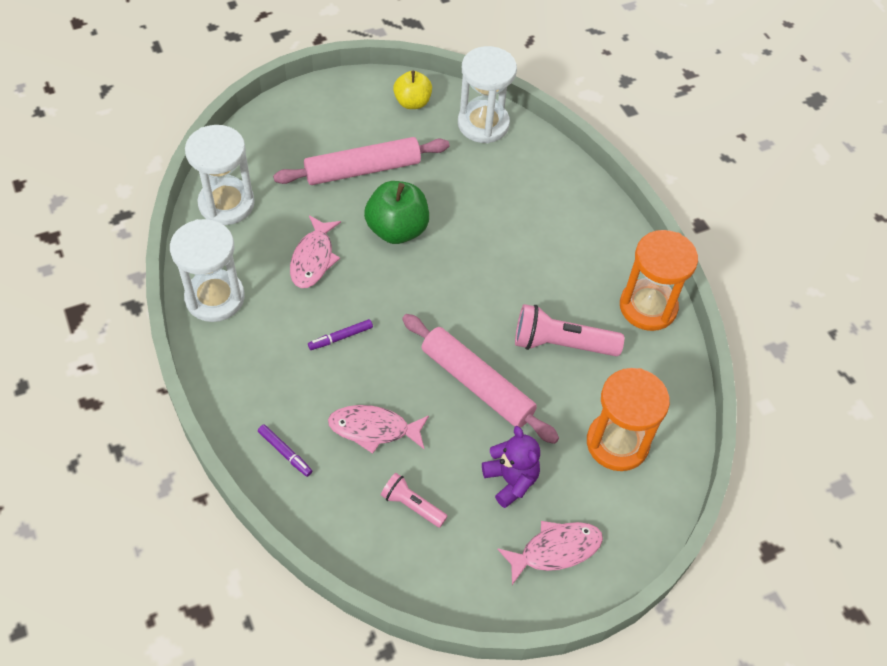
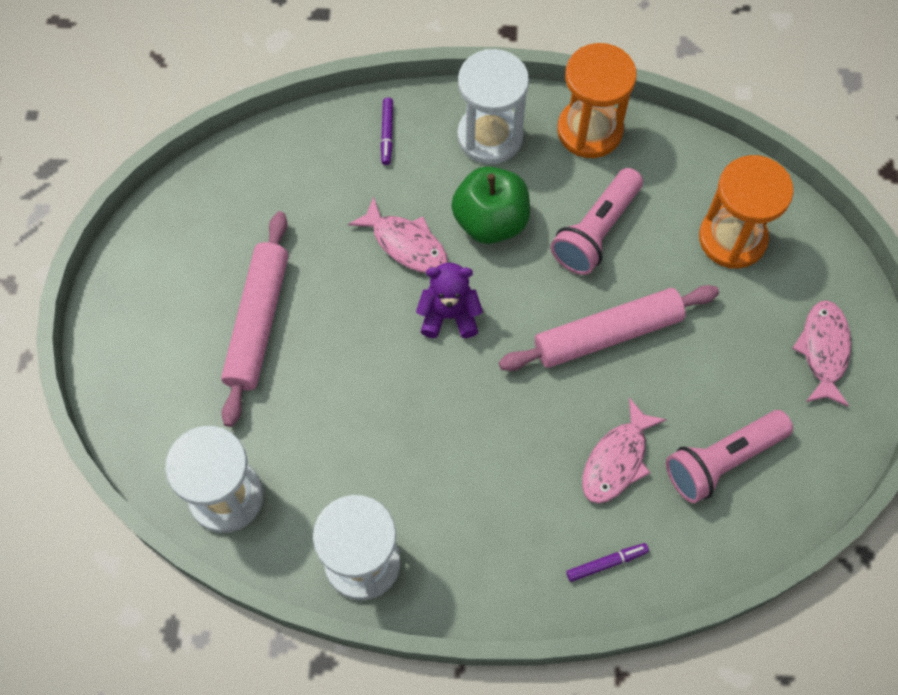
camera: 60 degrees left, 10 degrees up
pink fish [290,215,341,288] -> pink fish moved to [348,196,448,273]
purple marker [308,319,373,350] -> purple marker moved to [381,98,393,165]
green apple [364,181,429,244] -> green apple moved to [451,166,530,244]
pink flashlight [381,473,448,528] -> pink flashlight [666,410,793,503], size x1.71
yellow apple [393,71,432,109] -> none
white hourglass [458,46,517,143] -> white hourglass moved to [457,49,529,164]
purple teddy bear [482,426,540,508] -> purple teddy bear moved to [416,262,483,338]

